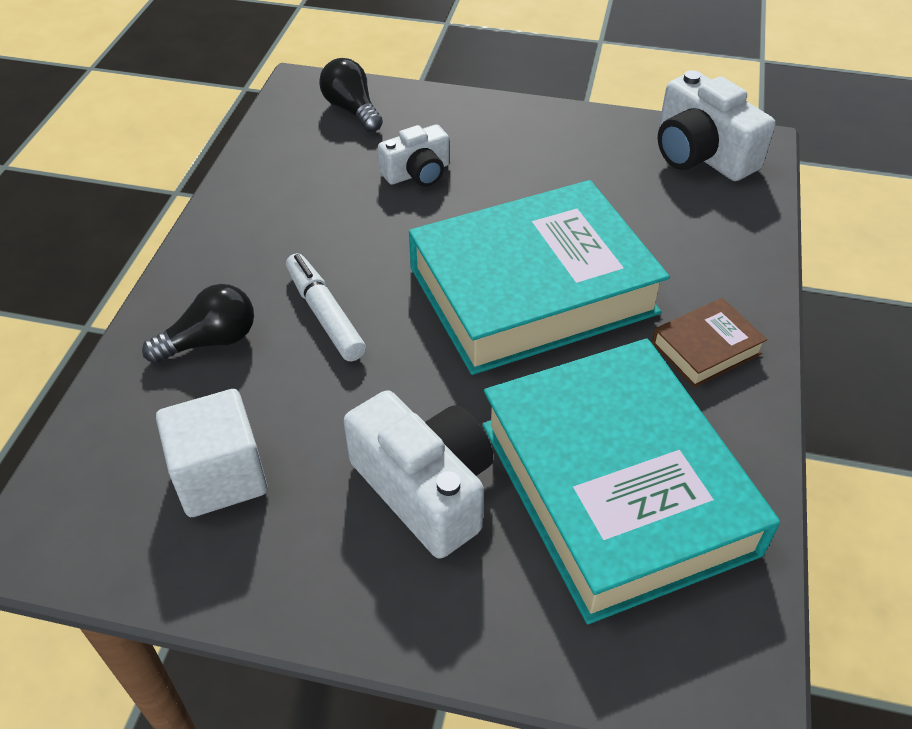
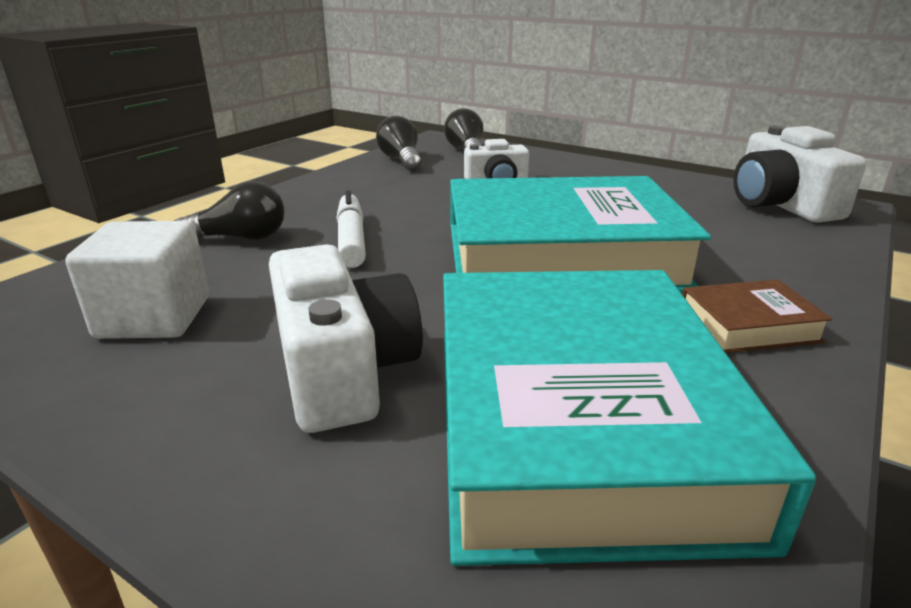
camera: 20 degrees right, 20 degrees down
none -> black light bulb [376,116,422,171]

